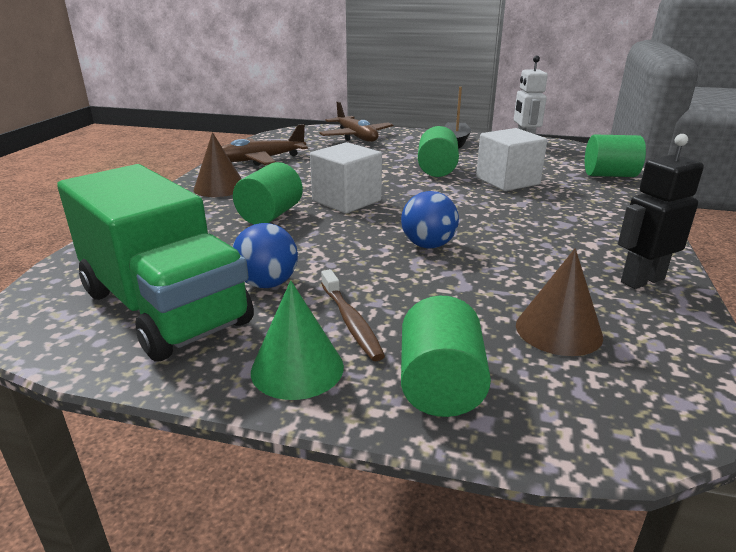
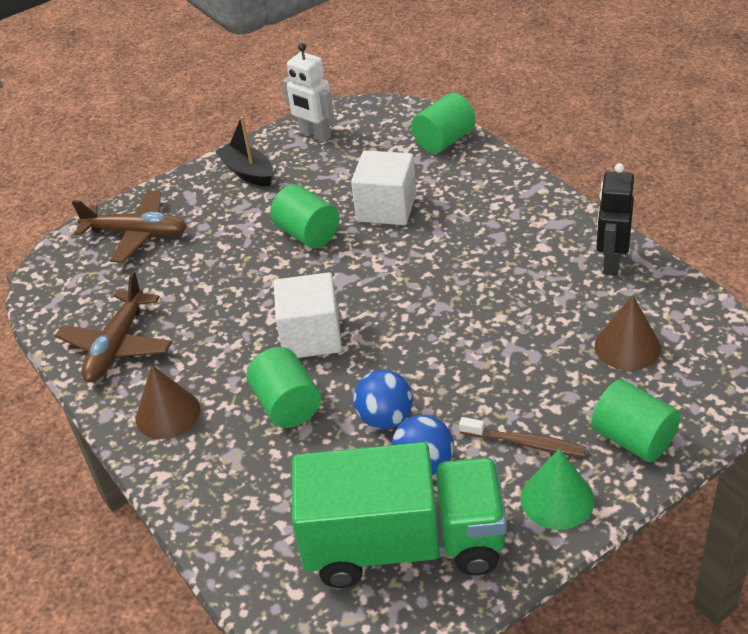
camera: 45 degrees left, 15 degrees up
blue ball [401,191,459,248] -> blue ball moved to [353,370,413,429]

